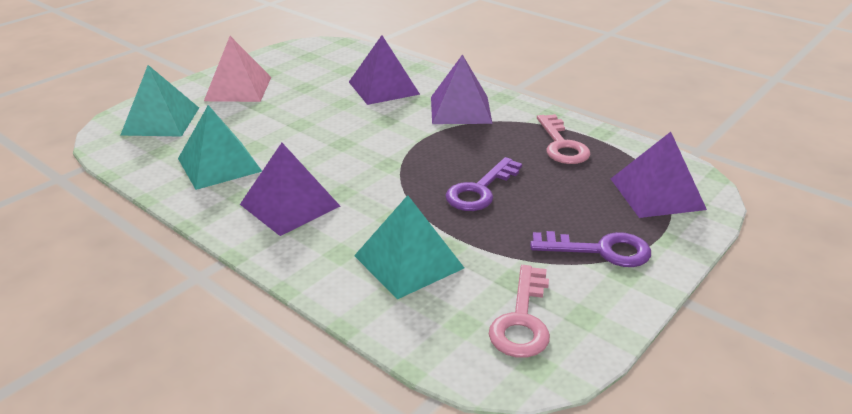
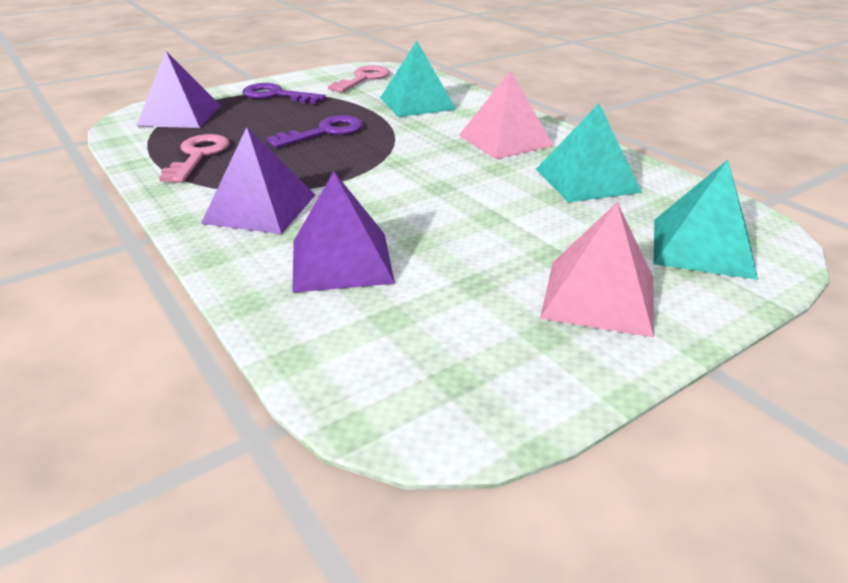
camera: 165 degrees left, 0 degrees up
purple pyramid [240,143,340,236] -> pink pyramid [459,71,554,159]

